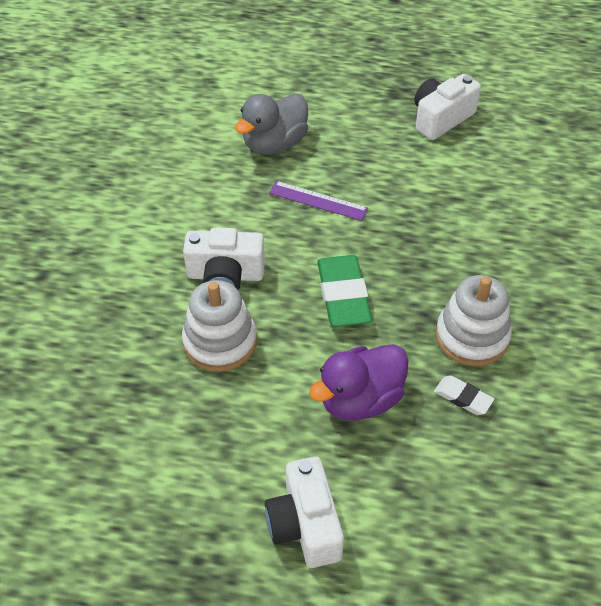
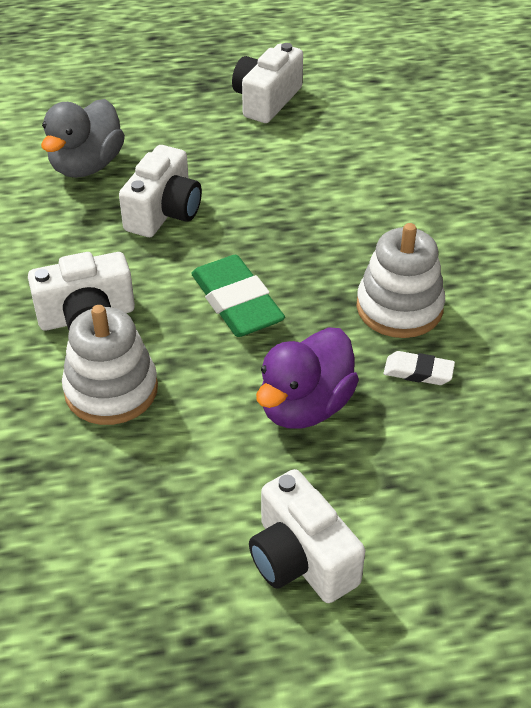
camera: 20 degrees left, 5 degrees down
purple ruler [269,181,368,221] -> white camera [119,145,202,237]

